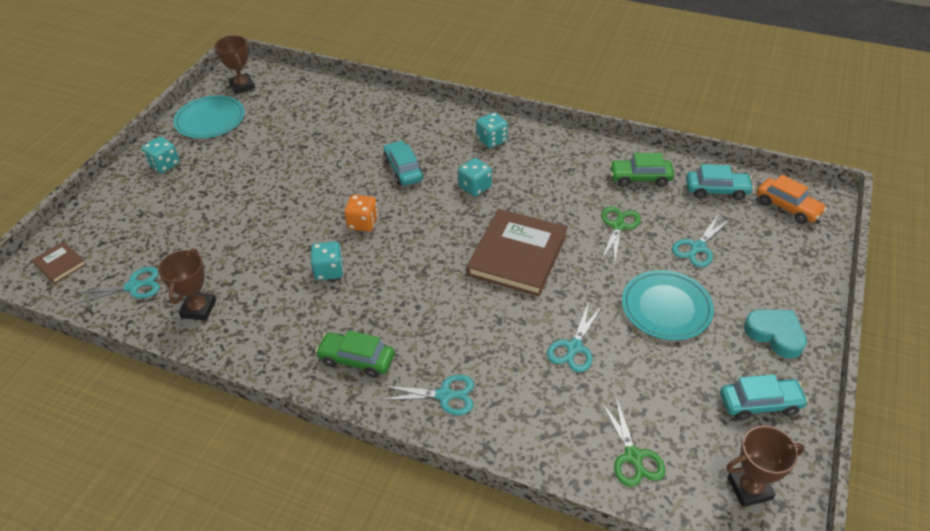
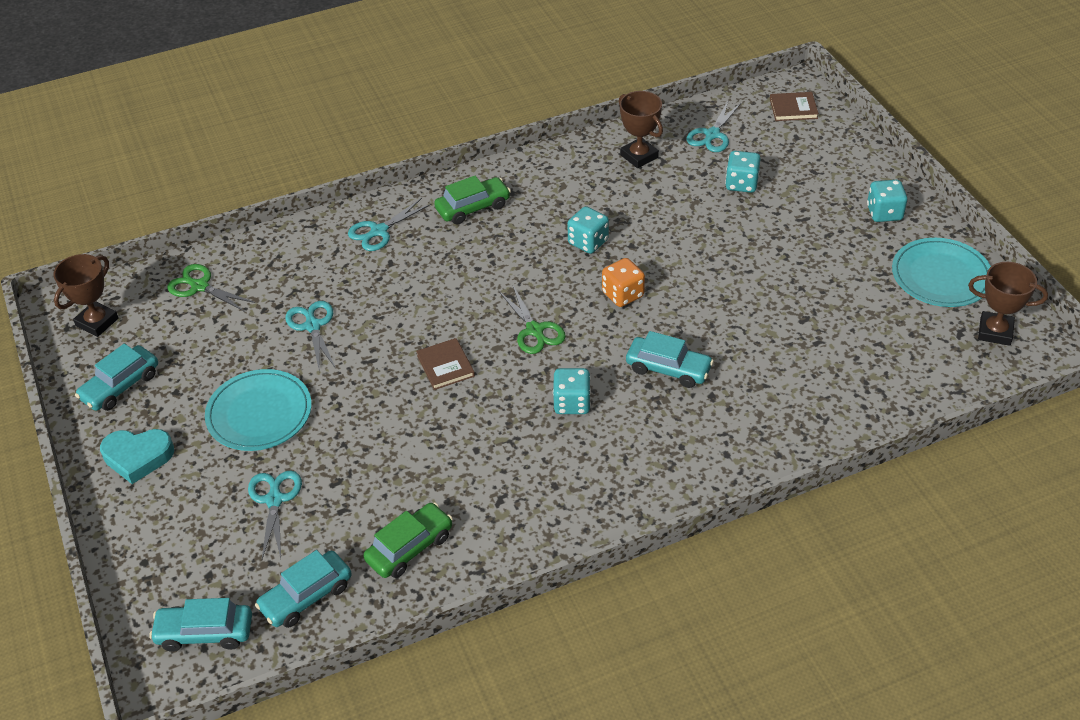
camera: 135 degrees right, 0 degrees up
brown book [466,209,568,296] -> brown book [416,338,475,390], size x0.47
turquoise dice [476,112,508,148] -> turquoise dice moved to [725,151,761,193]
green scissors [601,206,641,261] -> green scissors moved to [499,286,566,354]
orange car [756,174,827,224] -> turquoise car [149,598,252,652]

